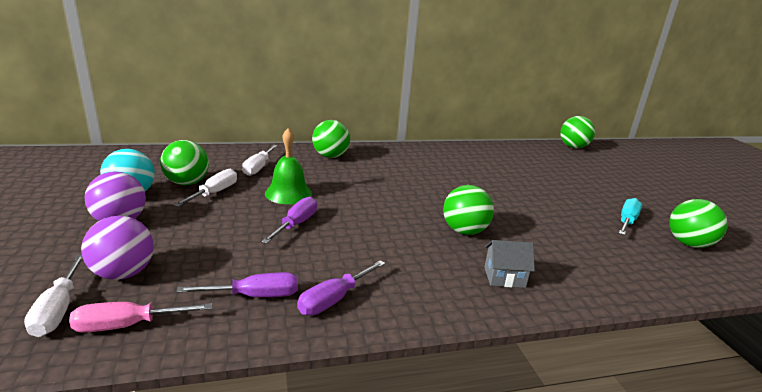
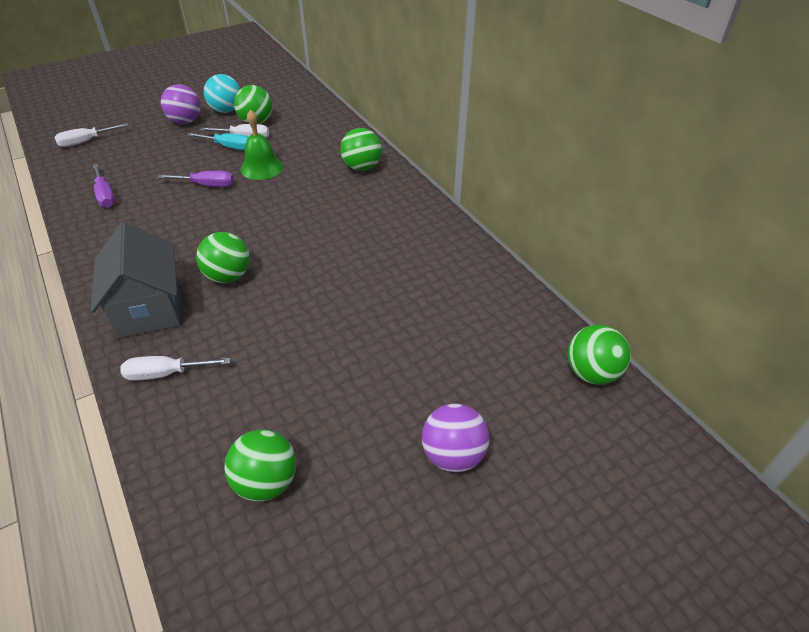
camera: 75 degrees right, 20 degrees up
pink screwdriver [69,302,212,333] -> none
purple ball [81,216,154,280] -> purple ball moved to [422,403,490,473]
white screwdriver [242,145,278,176] -> white screwdriver moved to [121,356,231,381]
purple screwdriver [297,260,385,315] -> none
grey house [484,240,535,288] -> grey house [91,222,181,338], size x2.06
turquoise screwdriver [619,198,642,235] -> turquoise screwdriver moved to [187,133,249,150]

